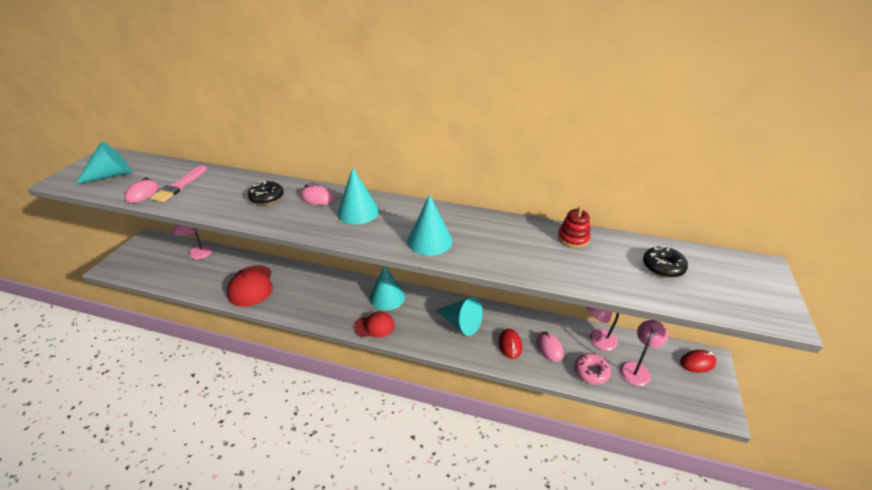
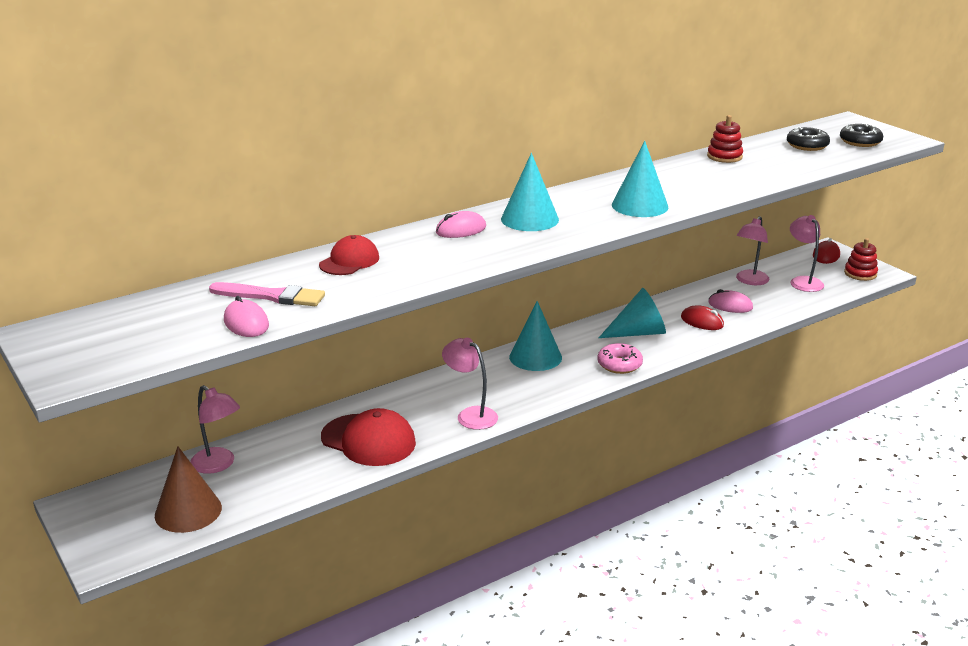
camera: 50 degrees left, 10 degrees down
turquoise cone [76,141,132,184] -> none
pink brush [150,165,207,202] -> pink brush turned 45 degrees counterclockwise [209,282,325,306]
black donut [248,181,283,205] -> black donut moved to [840,124,883,147]
red cap [354,312,395,338] -> red cap moved to [319,235,379,275]
pink donut [574,353,611,385] -> pink donut moved to [597,343,643,374]
none -> brown cone [155,447,222,533]
none -> pink lamp [442,338,498,430]
none -> red stacking toy [844,238,878,281]

